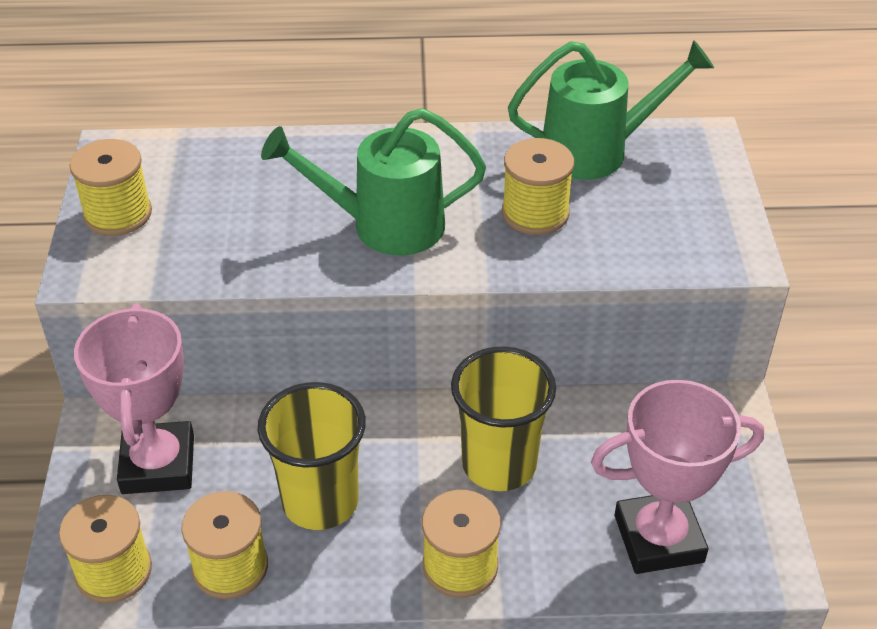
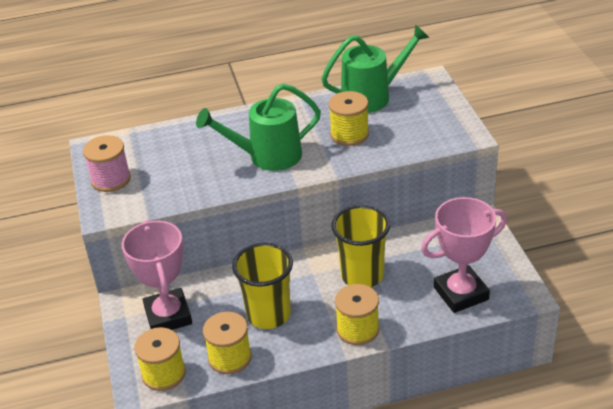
camera: 10 degrees left, 5 degrees down
yellow spool [70,139,152,236] -> pink spool [83,135,131,192]

